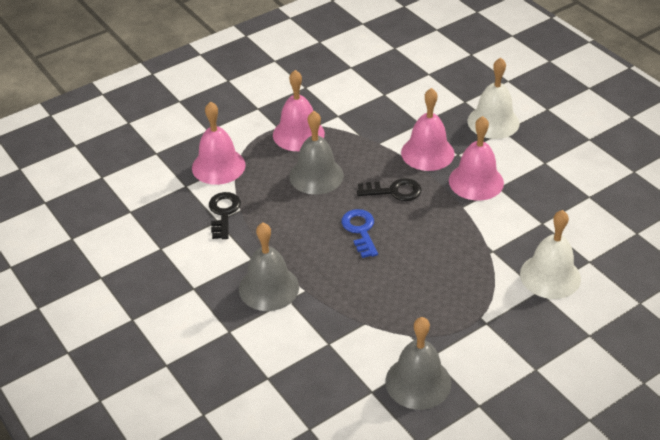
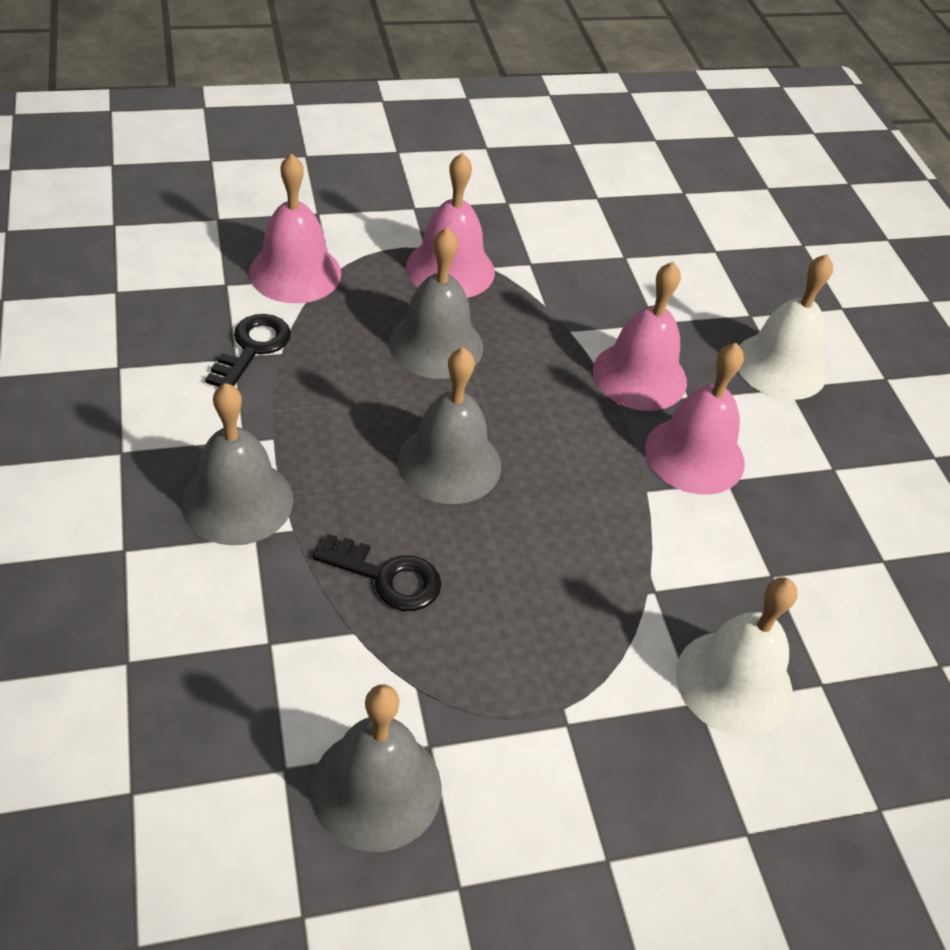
camera: 15 degrees right, 5 degrees up
blue key [341,209,378,258] -> grey bell [397,347,501,504]
black key [357,178,421,201] -> black key moved to [312,534,441,611]

